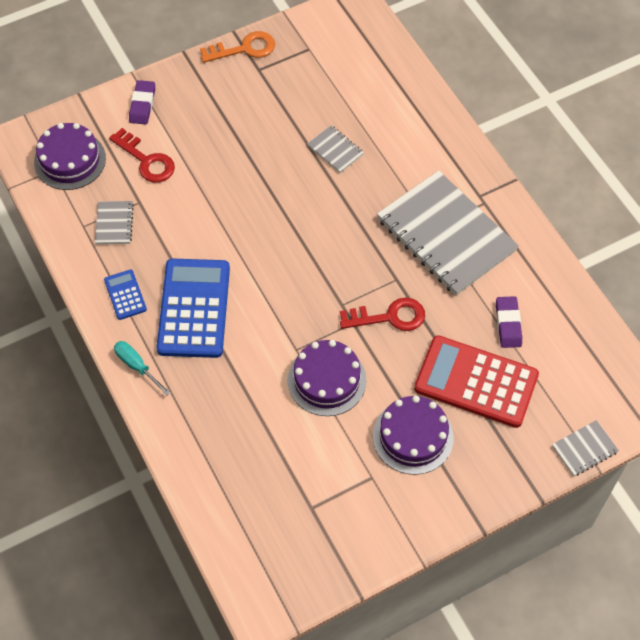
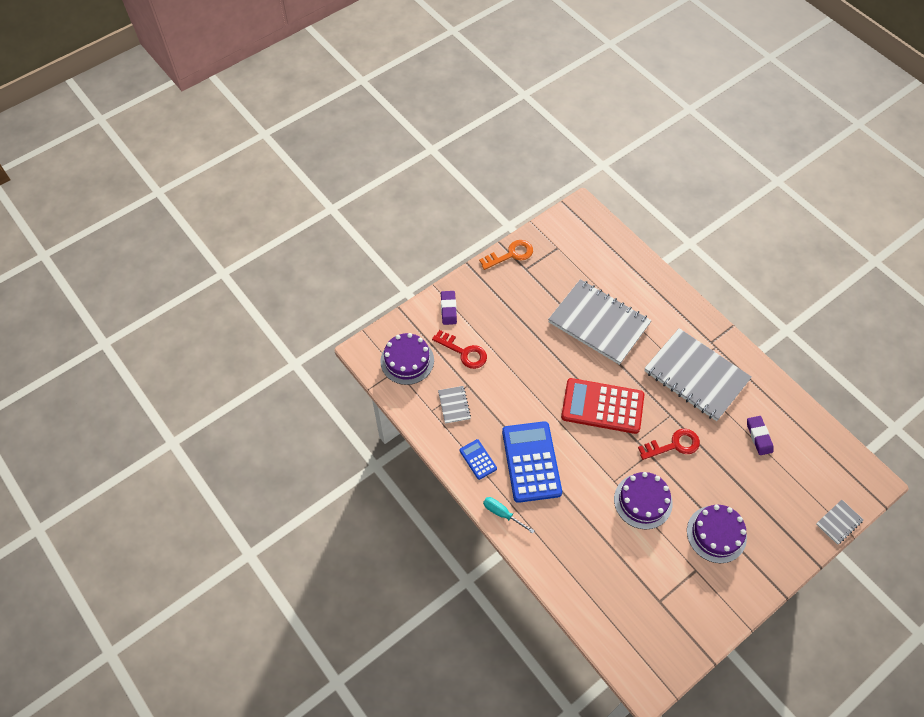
camera: 10 degrees left, 0 degrees up
grey notebook [307,125,364,173] -> grey notebook [548,279,651,365], size x2.40
red calculator [414,335,539,428] -> red calculator moved to [561,378,644,434]

